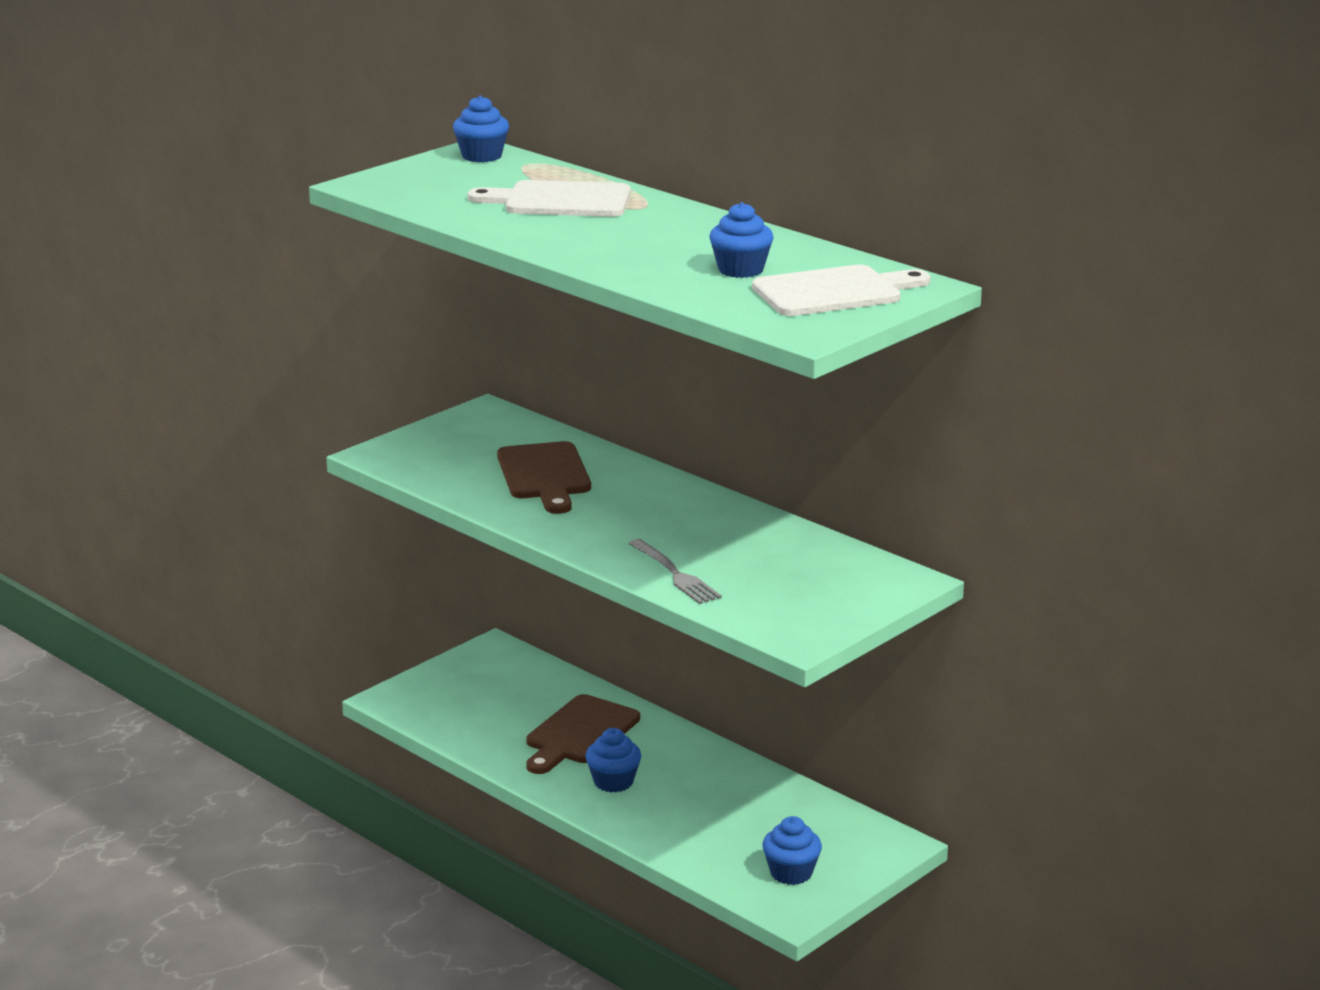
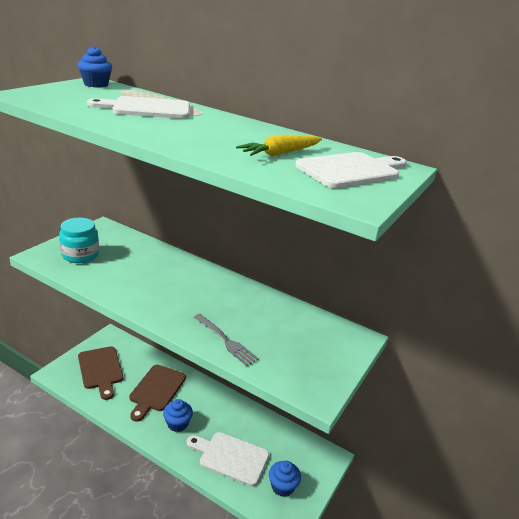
camera: 15 degrees left, 5 degrees up
brown cutting board [497,441,591,514] -> brown cutting board moved to [78,346,123,400]
blue cupcake [709,202,773,278] -> yellow carrot [236,135,322,156]
none -> turquoise jar [59,218,99,263]
none -> white cutting board [187,432,269,486]

